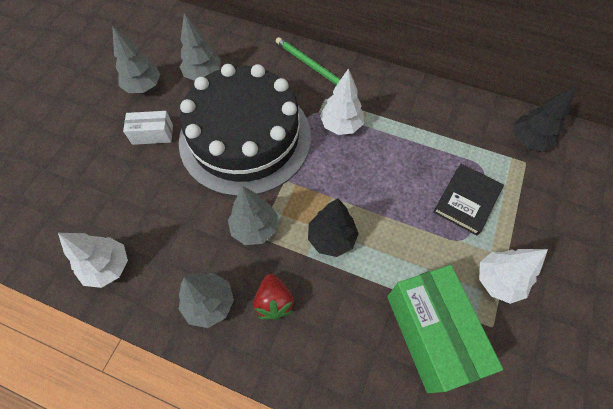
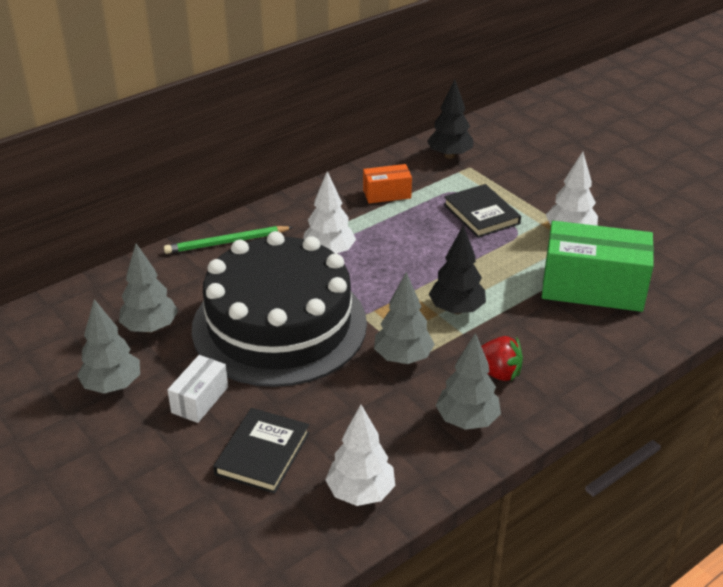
camera: 60 degrees left, 25 degrees down
none -> black book [213,408,310,494]
none -> orange box [363,164,412,203]

